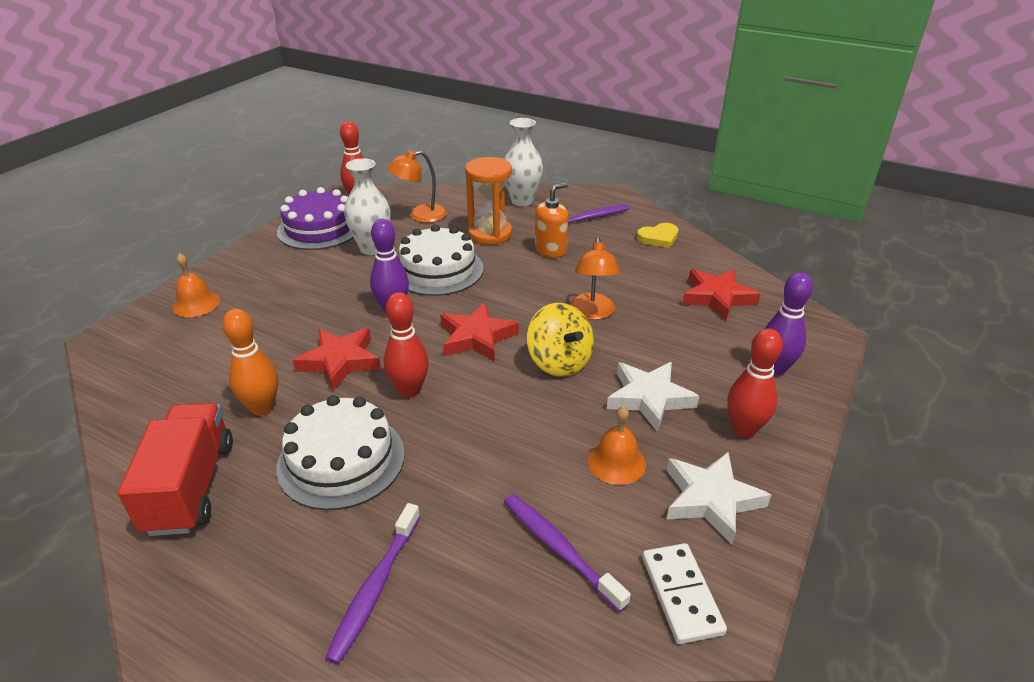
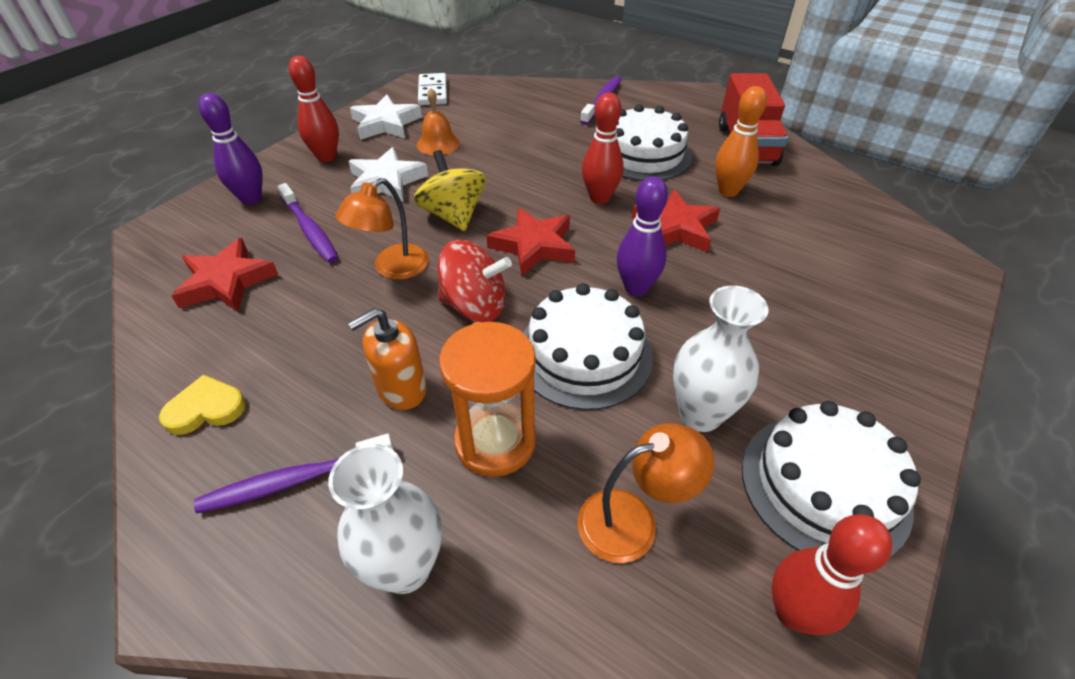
camera: 175 degrees left, 10 degrees up
orange bell [173,253,220,317] -> none
purple cake [277,187,353,250] -> white cake [742,401,921,557]
purple toothbrush [504,494,631,612] -> purple toothbrush moved to [277,183,338,263]
orange lamp [570,237,620,320] -> orange lamp turned 150 degrees counterclockwise [335,178,429,280]
none -> red spinning top [438,240,512,322]

